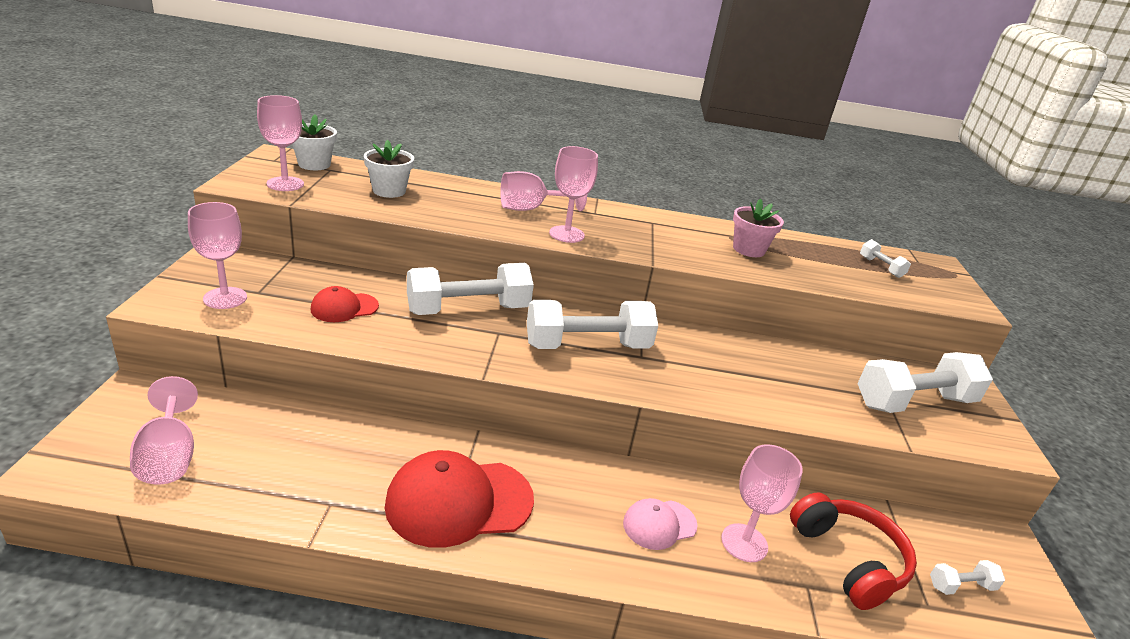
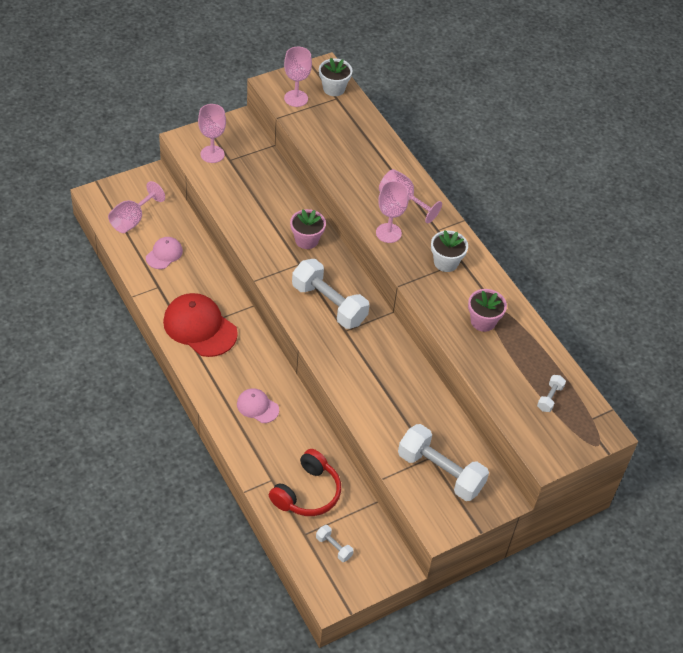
camera: 55 degrees right, 20 degrees up
red cap [311,286,379,322] -> none
white flower pot [364,140,414,198] -> white flower pot moved to [431,230,468,272]
white dumbbell [407,263,534,315] -> pink flower pot [290,209,326,249]
pink goblet [721,444,803,562] -> none
none -> pink cap [146,237,183,269]

